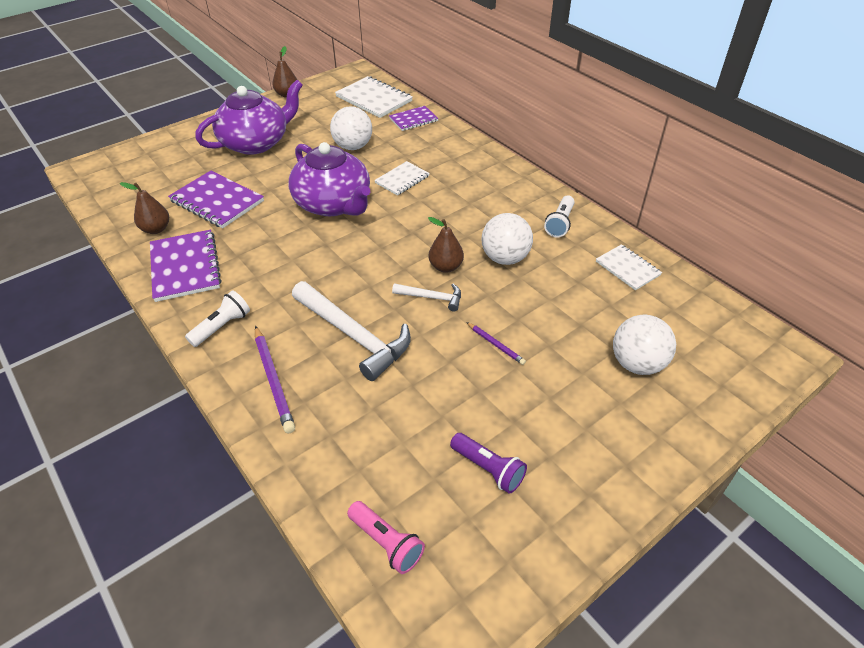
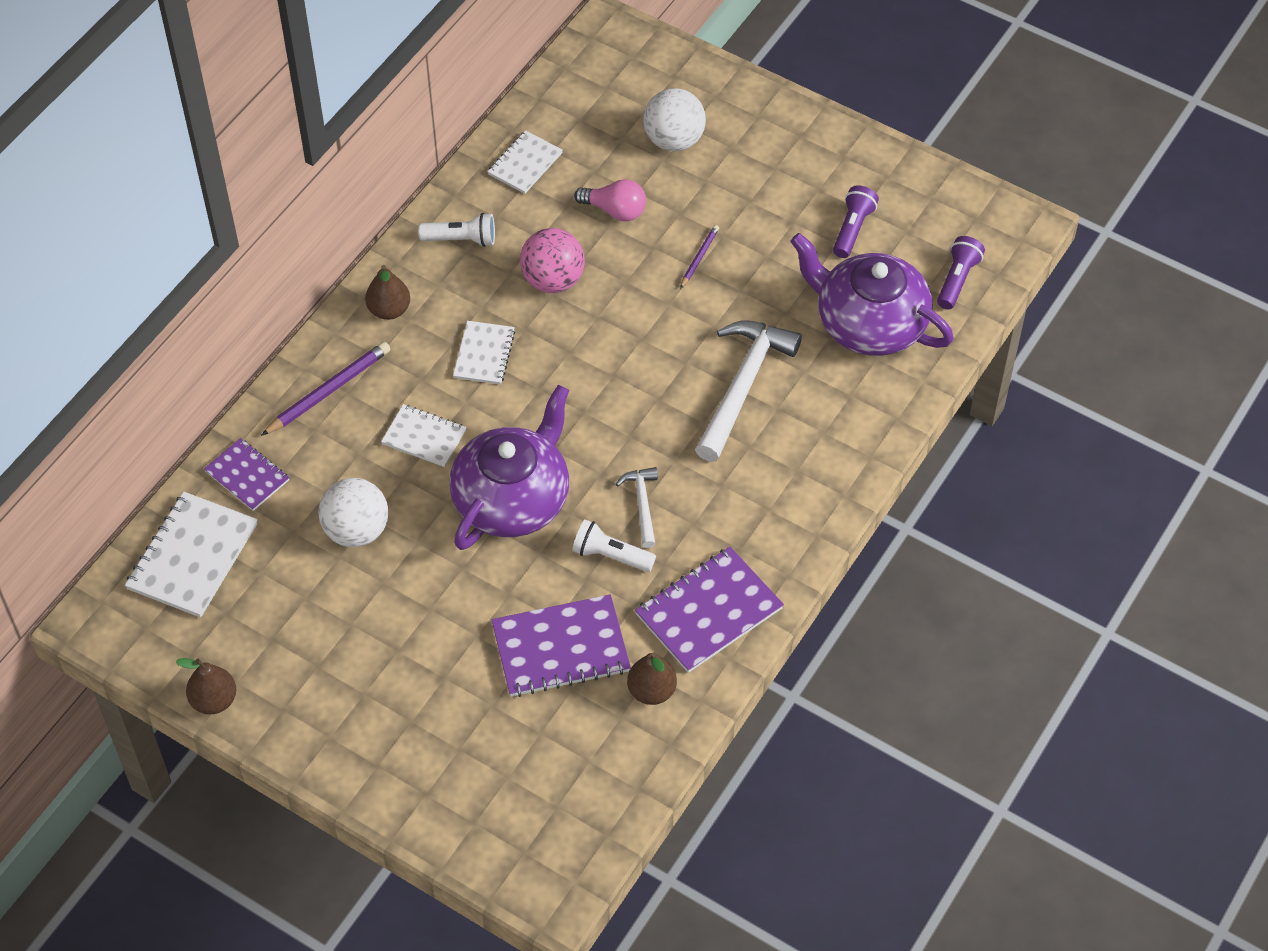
camera: 110 degrees left, 10 degrees up
purple notebook [168,171,264,228] -> purple notebook turned 60 degrees clockwise [492,594,631,697]
white flashlight [185,291,250,347] -> white flashlight moved to [572,519,656,572]
purple teapot [195,80,303,155] -> purple teapot moved to [790,233,954,356]
purple pencil [255,326,295,434] -> purple pencil moved to [261,342,390,436]
pink flashlight [347,501,425,574] -> purple flashlight [937,236,985,309]
white hammer [392,283,461,311] -> white hammer moved to [616,467,658,548]
brown pear [428,217,464,273] -> brown pear moved to [365,265,410,320]
white ball [481,213,533,265] -> pink ball [520,228,585,293]
none -> white notebook [453,321,515,385]
none -> pink light bulb [574,179,646,221]

